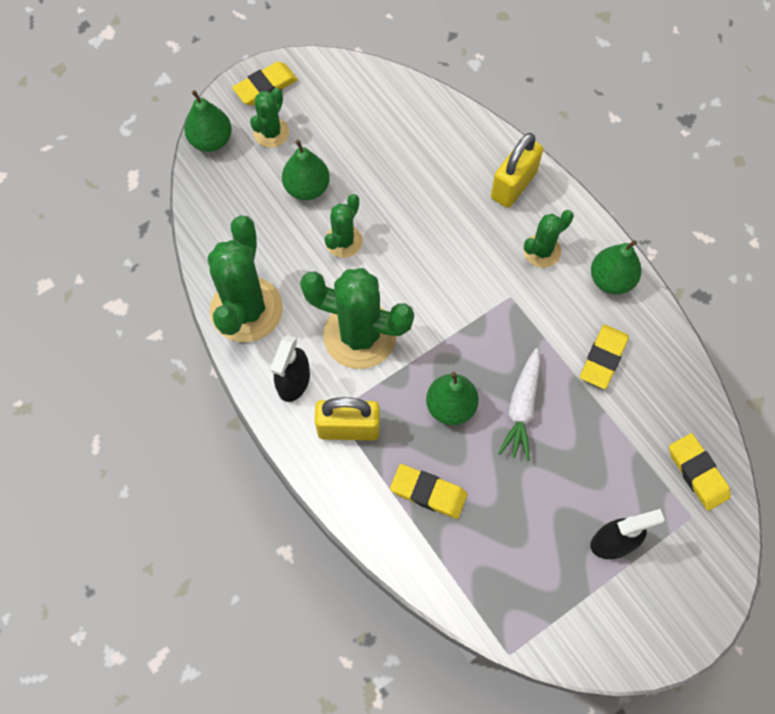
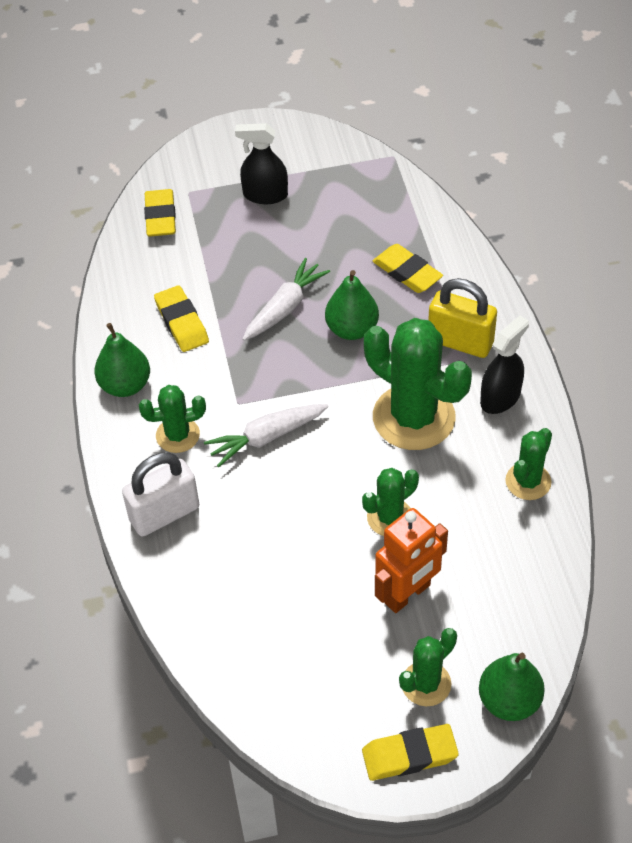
camera: 155 degrees left, 15 degrees down
green cactus [208,215,283,342] -> green cactus [505,428,552,500], size x0.53
green pear [282,140,330,200] -> orange robot [375,508,448,613]
yellow padlock [491,133,543,208] -> white padlock [122,452,199,536]
yellow eraser [580,324,629,389] -> yellow eraser turned 75 degrees counterclockwise [154,285,209,352]
none -> white carrot [204,404,329,467]

